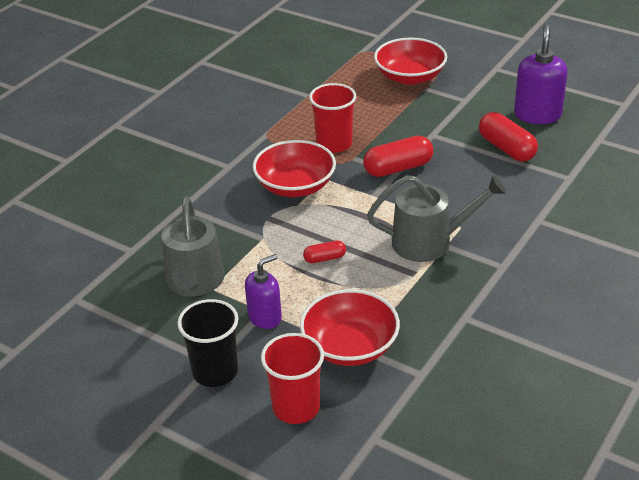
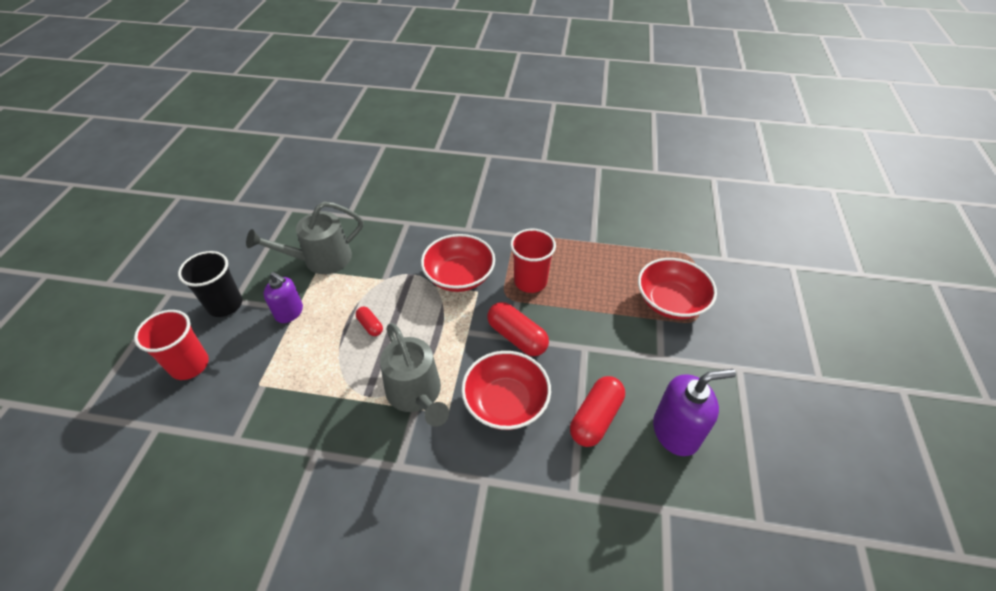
camera: 65 degrees right, 10 degrees up
red bowl [300,289,400,366] -> red bowl moved to [461,351,551,430]

